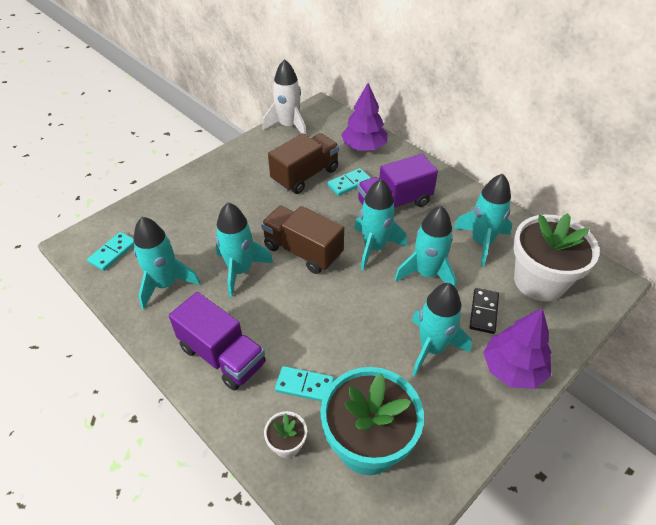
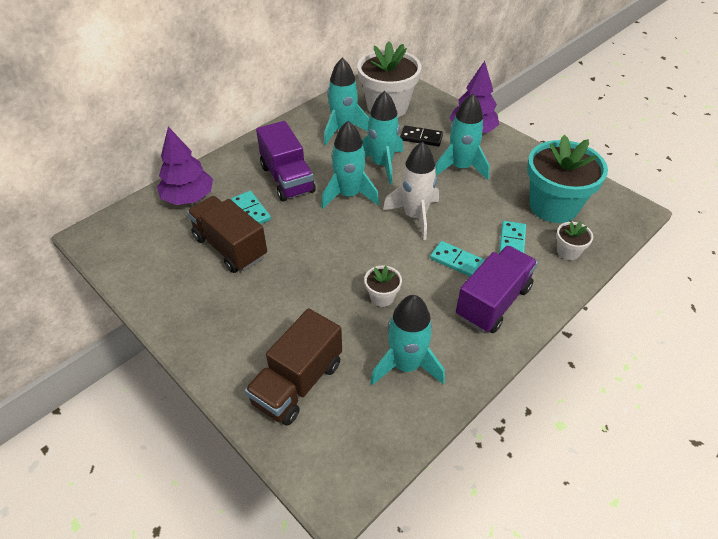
camera: 90 degrees left, 0 degrees up
turquoise domino [87,232,134,271] -> turquoise domino moved to [430,241,485,276]
turquoise rocket [215,202,273,297] -> white flower pot [364,265,402,307]
brown truck [261,206,344,274] -> brown truck moved to [245,308,342,426]
white rocket [262,59,307,135] -> white rocket moved to [383,142,439,240]

